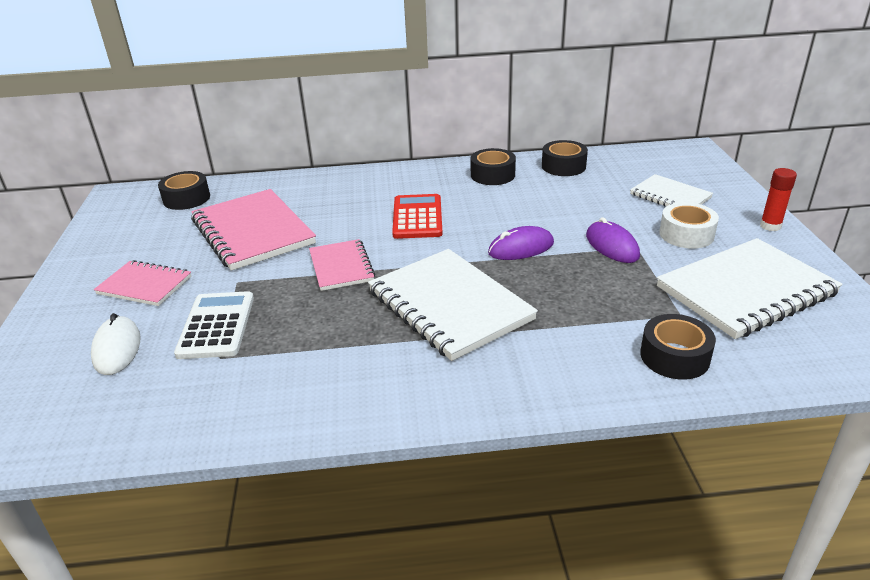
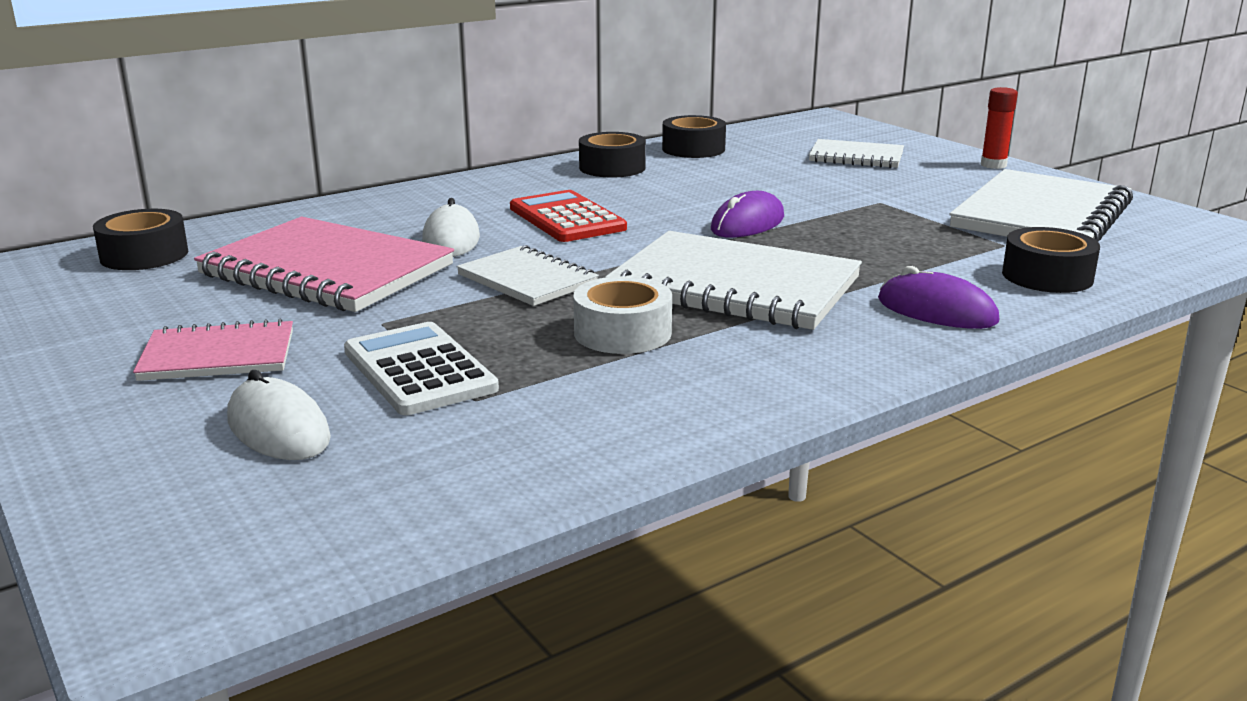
camera: 30 degrees left, 10 degrees down
pink notebook [309,239,375,291] -> white notebook [456,245,599,306]
purple mouse [586,217,640,263] -> purple mouse moved to [878,266,1000,329]
white tape [659,202,719,249] -> white tape moved to [573,276,672,354]
none -> white mouse [422,198,480,257]

